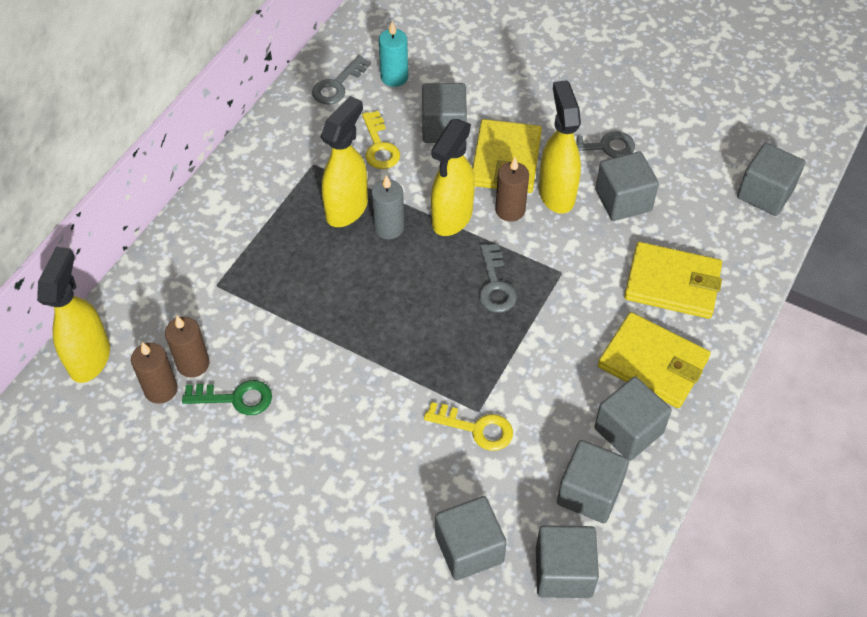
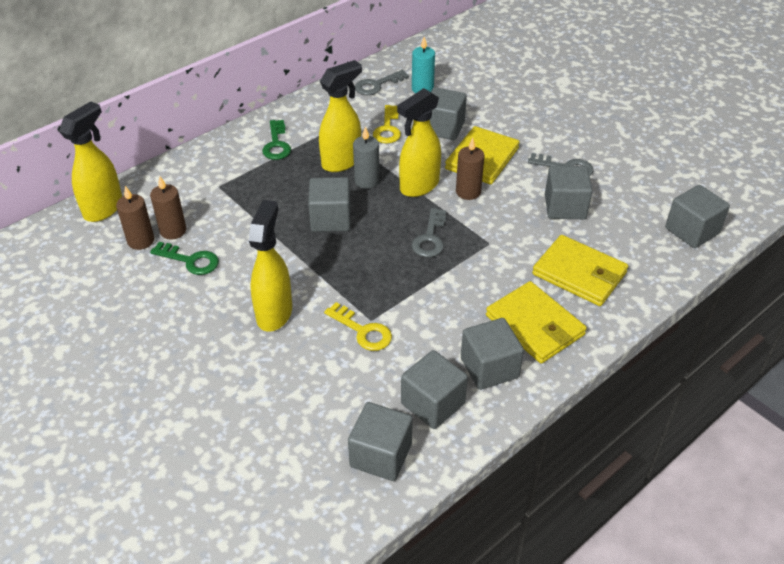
camera: 20 degrees right, 10 degrees down
grey cube [435,496,507,581] -> grey cube moved to [308,177,351,232]
yellow spray bottle [539,80,581,214] -> yellow spray bottle moved to [249,200,292,332]
none -> green key [262,120,291,160]

